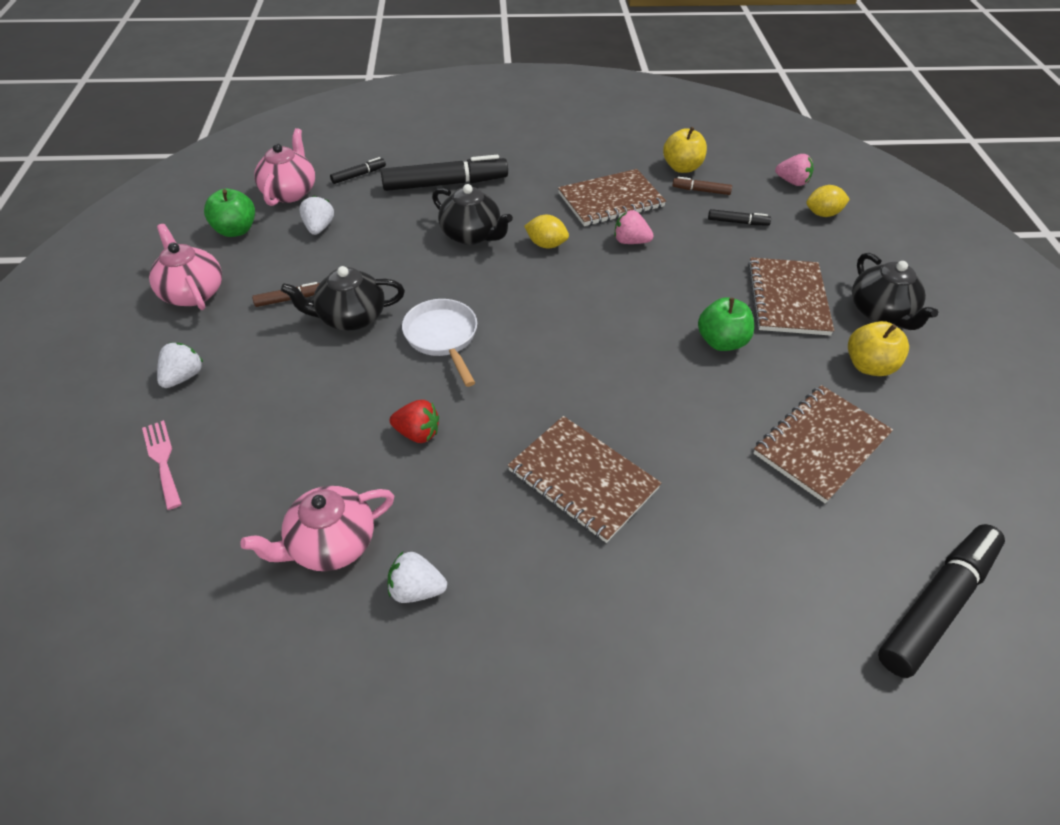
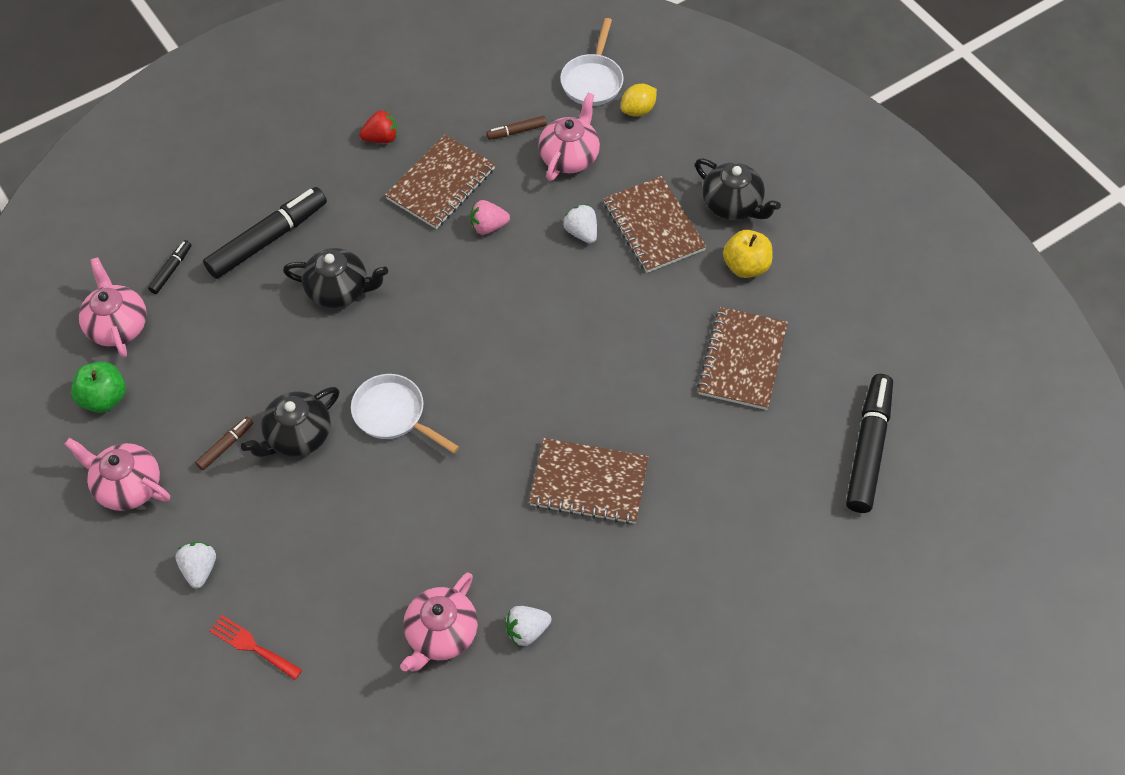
camera: 30 degrees left, 10 degrees up
pink fork [142,420,182,510] -> red fork [209,615,302,680]
white strawberry [299,196,334,235] -> white strawberry moved to [563,204,597,243]
red strawberry [389,400,439,443] -> red strawberry moved to [359,110,397,143]
yellow lemon [524,215,569,248] -> none
yellow apple [663,127,707,173] -> none
green apple [698,297,754,351] -> none
black marker [708,209,771,226] -> pink teapot [539,93,600,181]
pink strawberry [775,154,813,186] -> white pan [560,18,624,106]

